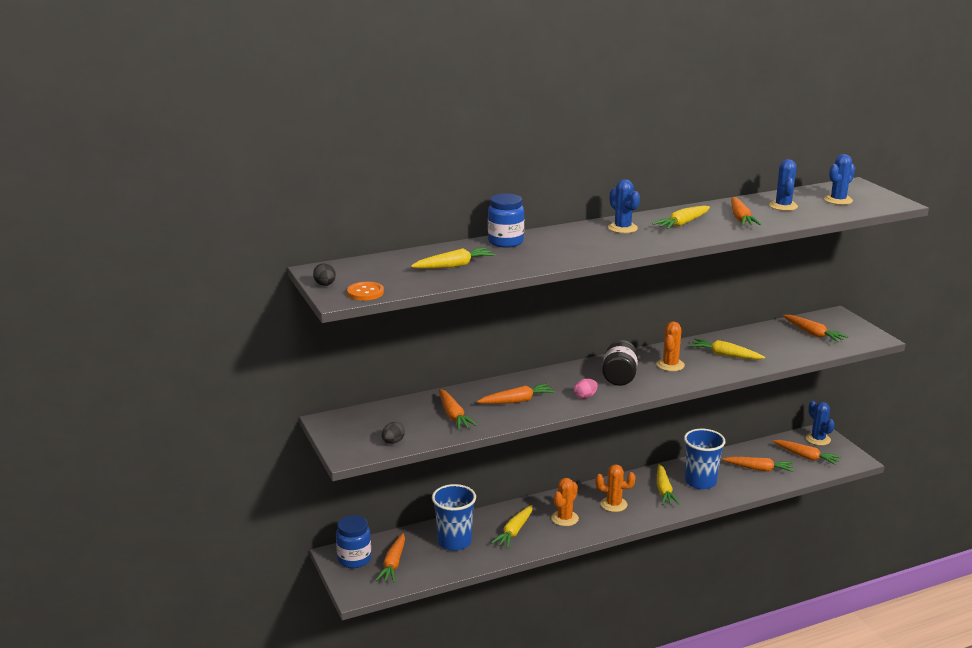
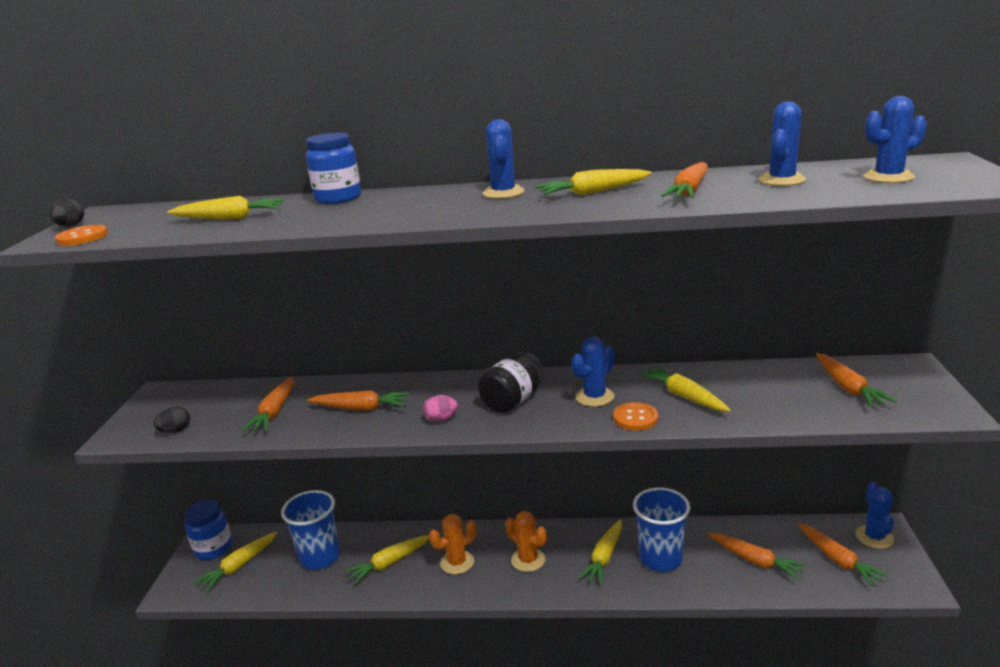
camera: 30 degrees right, 0 degrees up
orange carrot [376,533,405,583] -> yellow carrot [194,532,277,592]
orange cactus [657,322,685,371] -> blue cactus [572,337,615,407]
none -> orange button [613,402,658,431]

